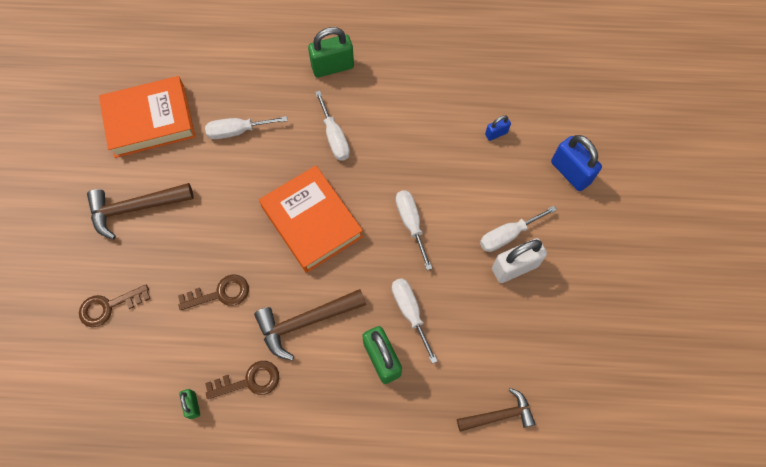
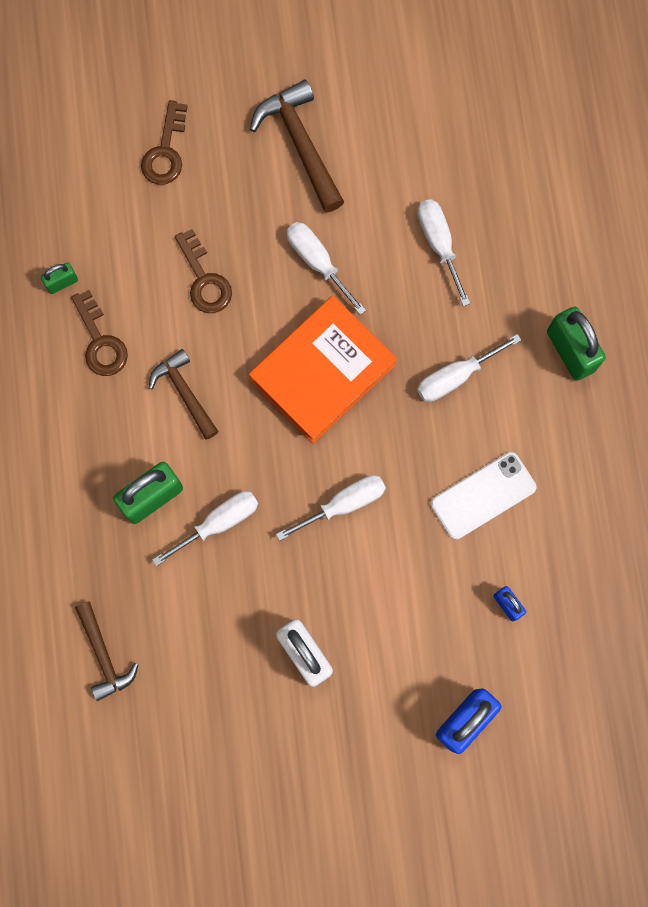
camera: 80 degrees right, 10 degrees up
brown key [79,285,150,327] -> brown key turned 135 degrees counterclockwise [141,100,188,185]
orange book [99,76,195,158] -> none
brown hammer [254,289,366,361] -> brown hammer [149,349,219,440], size x0.66
white screwdriver [480,206,557,252] -> white screwdriver moved to [287,222,366,315]
none -> white phone [431,452,536,539]

